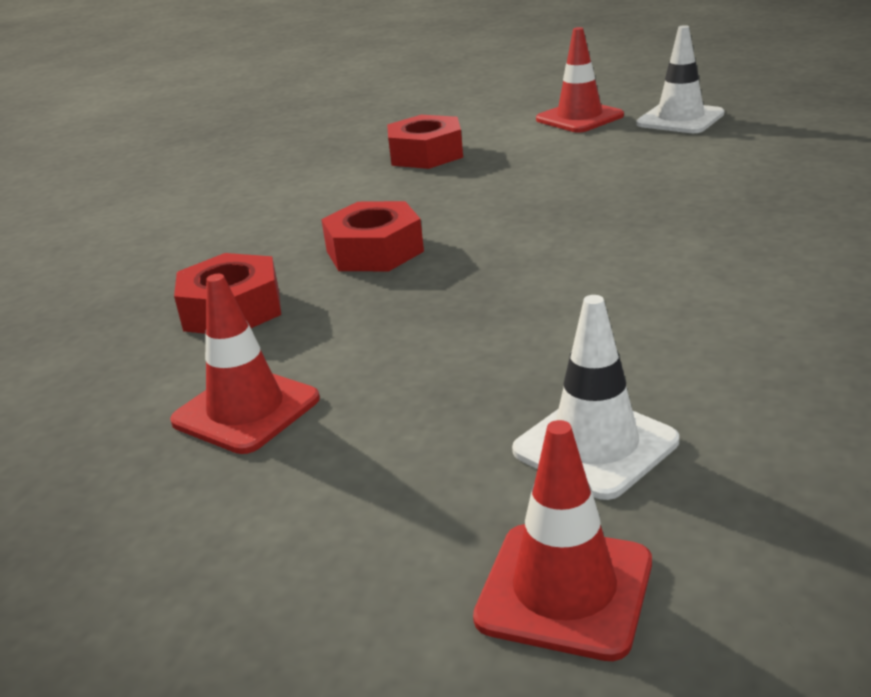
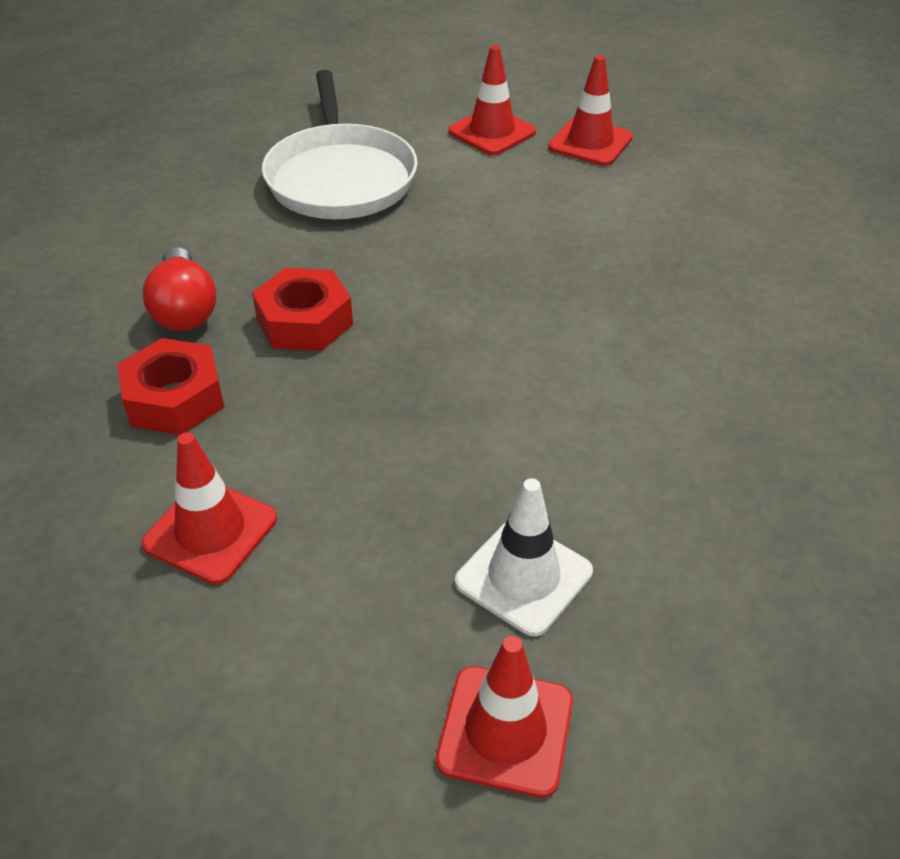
camera: 10 degrees left, 15 degrees up
red nut [387,115,463,169] -> white pan [262,70,418,219]
white traffic cone [636,25,724,133] -> red traffic cone [548,55,633,166]
none -> red light bulb [142,247,216,331]

